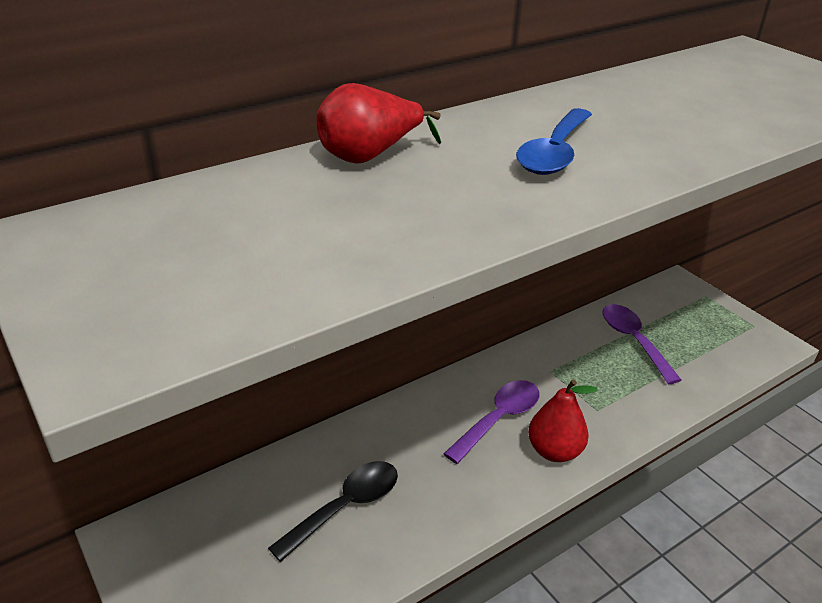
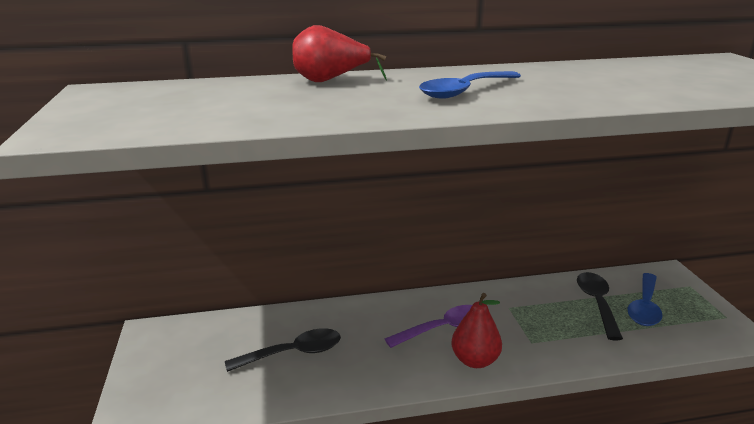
camera: 25 degrees right, 10 degrees down
purple spoon [602,304,681,384] -> black spoon [577,272,623,340]
none -> blue spoon [628,273,663,326]

